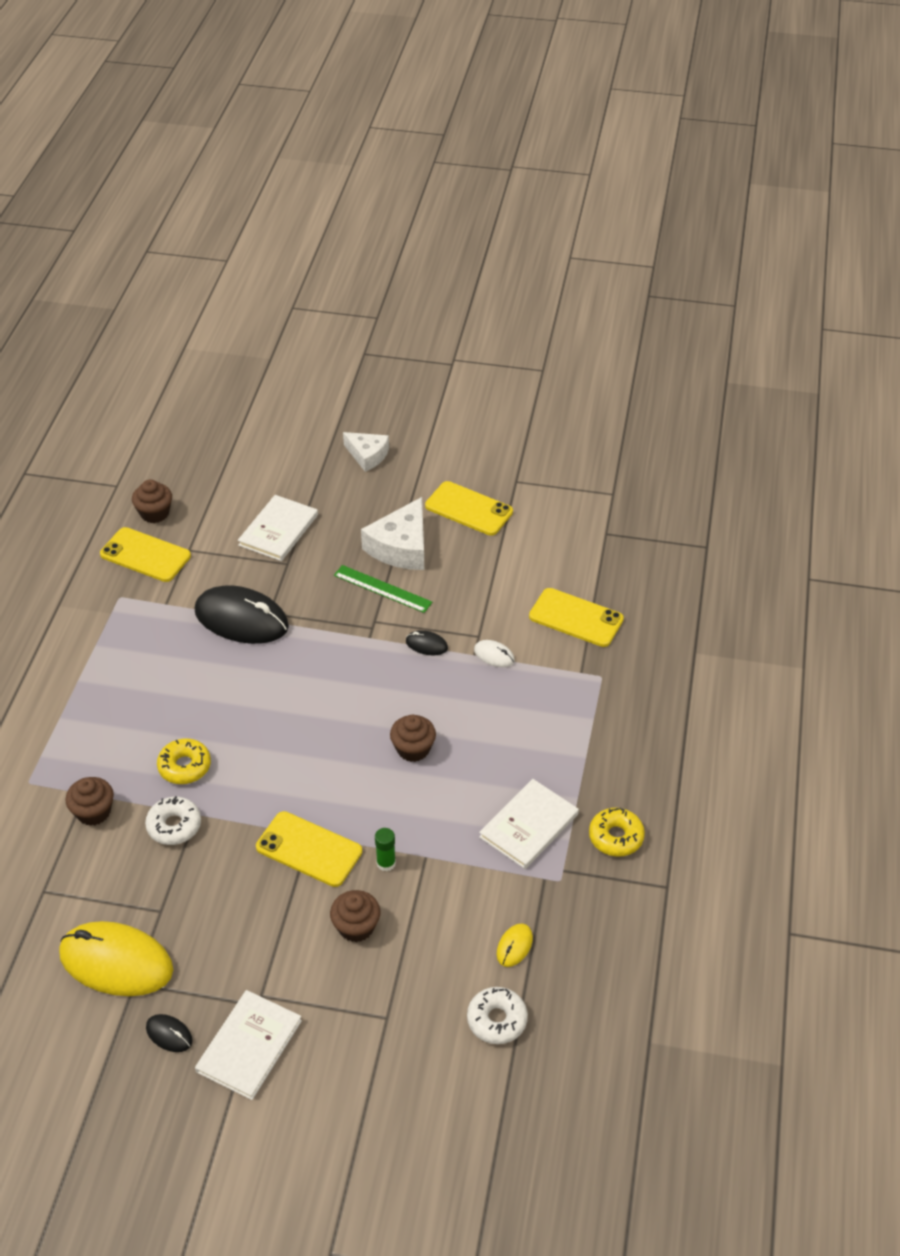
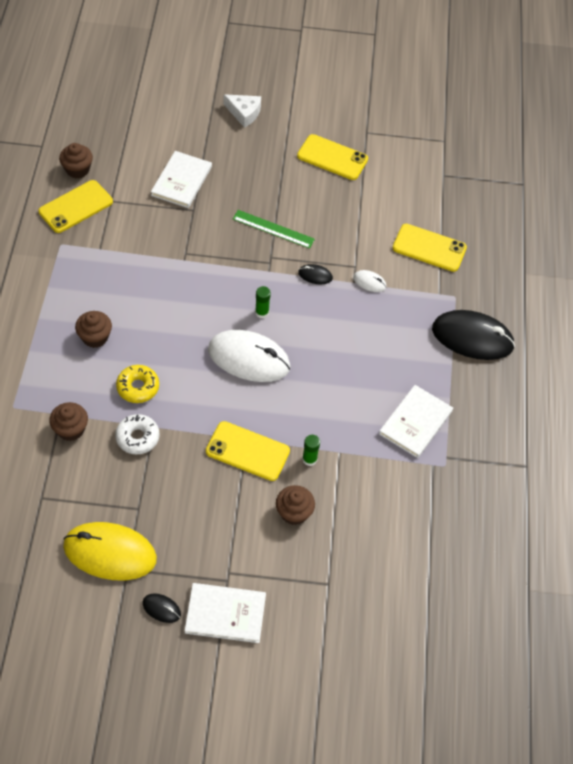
camera: 10 degrees left, 10 degrees up
yellow phone [100,527,191,582] -> yellow phone turned 60 degrees counterclockwise [38,180,113,233]
black mouse [195,585,289,644] -> black mouse moved to [432,310,515,360]
white book [195,990,302,1100] -> white book turned 75 degrees clockwise [185,583,266,643]
white cheese [361,497,424,570] -> none
brown cupcake [390,715,436,762] -> brown cupcake moved to [75,311,112,348]
white donut [467,987,528,1044] -> none
yellow mouse [497,924,533,967] -> none
yellow donut [589,808,645,857] -> none
none -> white mouse [208,330,290,382]
none -> green glue stick [255,286,271,319]

